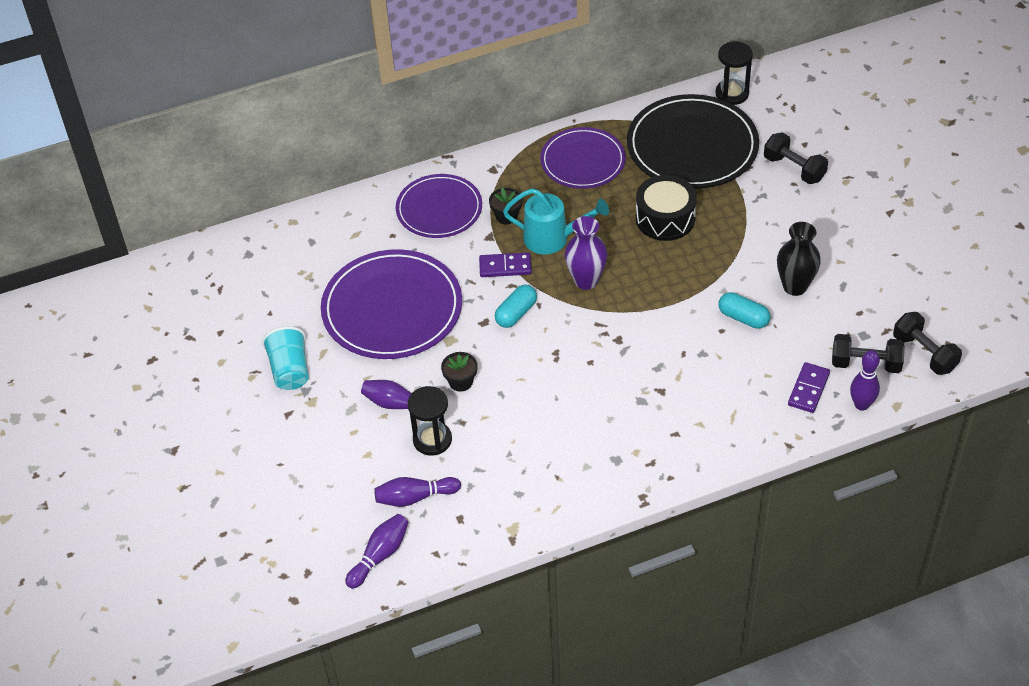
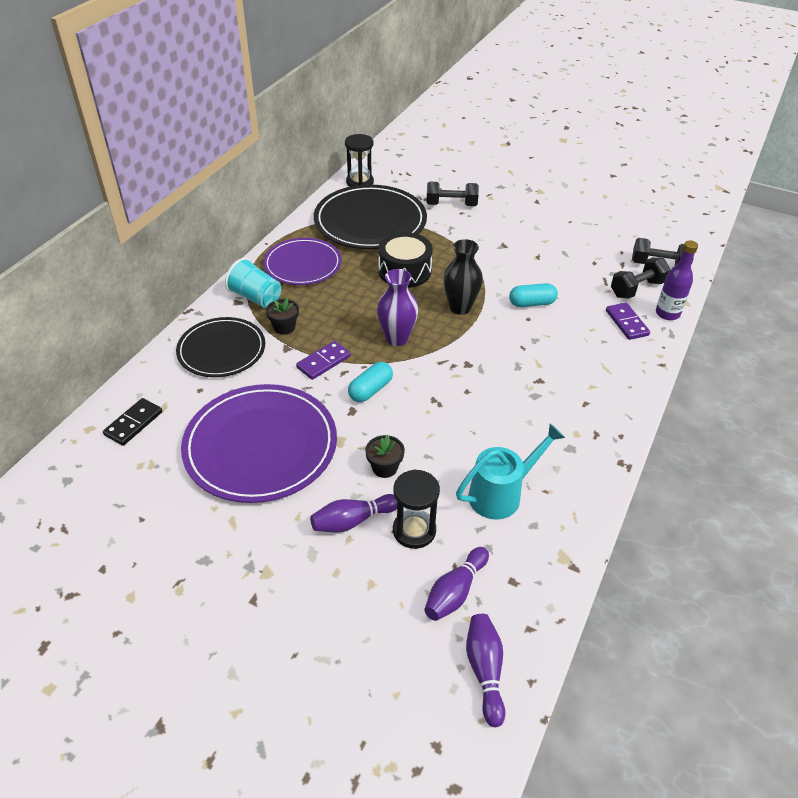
camera: 45 degrees left, 5 degrees down
turquoise cup [262,326,309,390] -> turquoise cup moved to [225,258,281,308]
purple plate [396,174,482,238] -> black plate [176,317,265,377]
turquoise capsule [495,284,537,328] -> turquoise capsule turned 45 degrees clockwise [348,362,393,402]
turquoise watering can [503,188,609,254] -> turquoise watering can moved to [456,424,565,519]
black vase [777,222,821,296] -> black vase moved to [443,239,483,315]
purple bowling pin [850,350,880,411] -> purple bottle [656,240,698,320]
none -> black domino [103,398,162,446]

